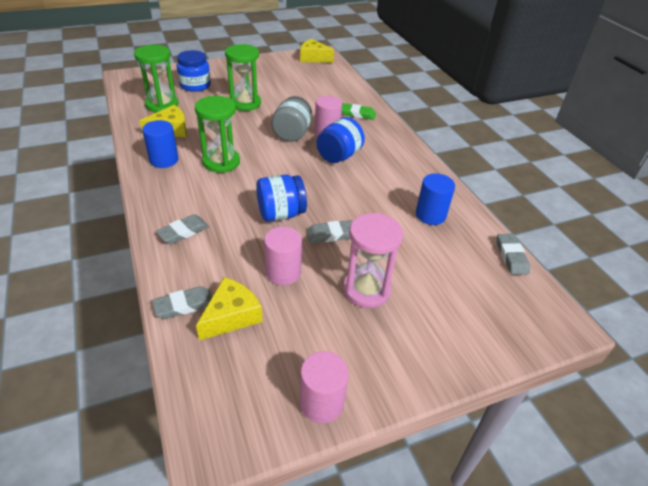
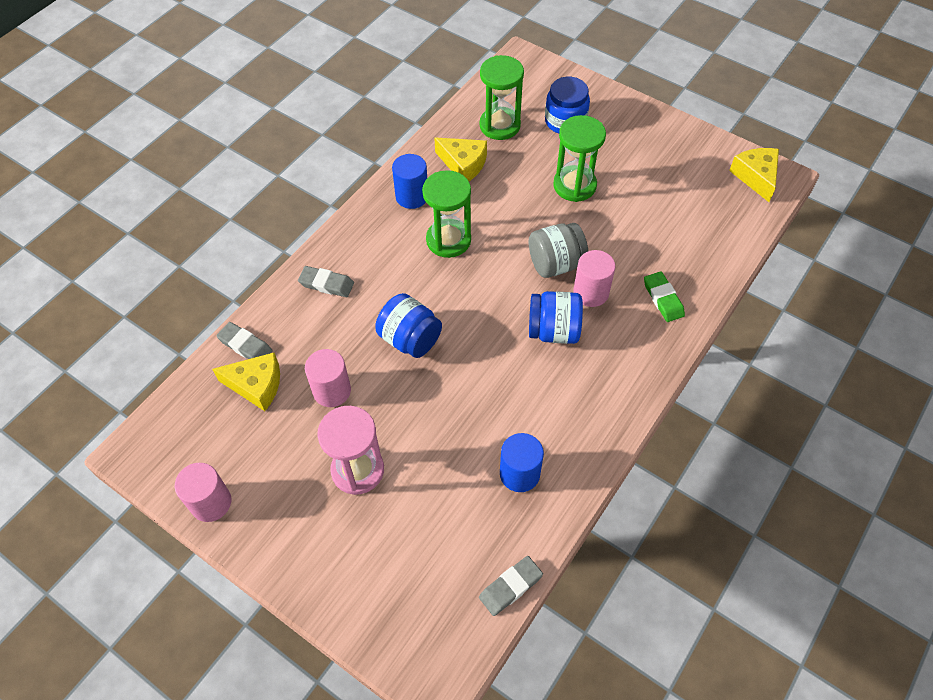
camera: 60 degrees right, 15 degrees up
grey eraser [306,220,353,243] -> none

